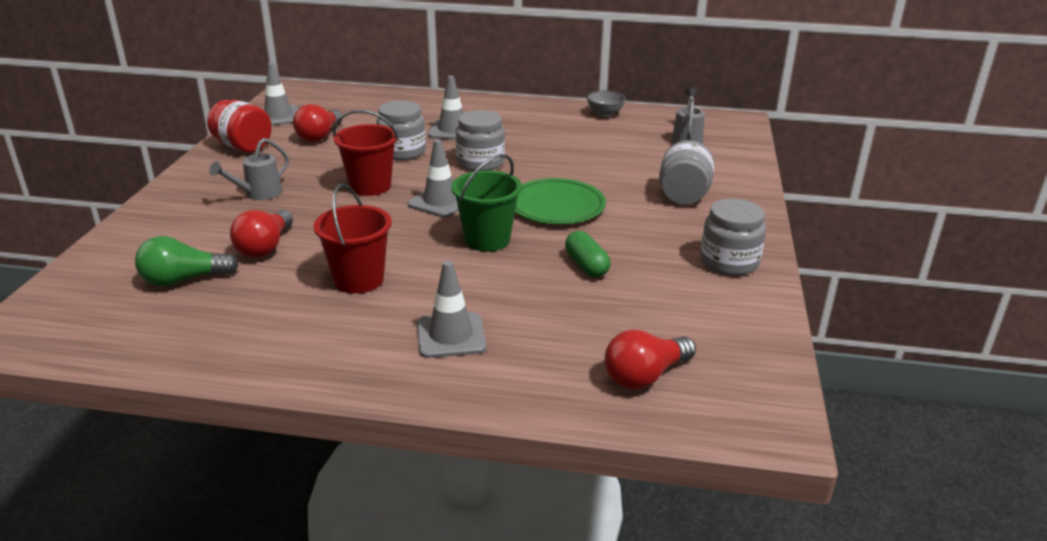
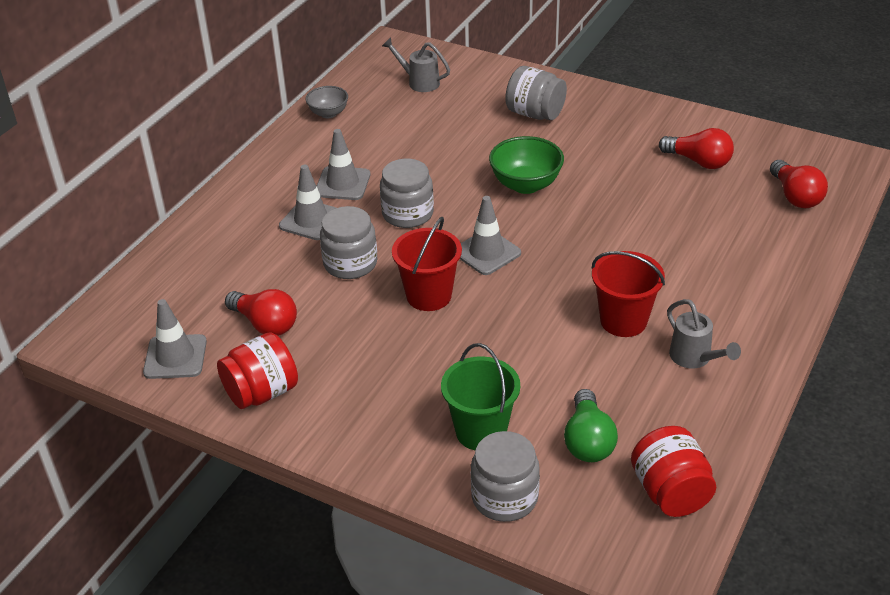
camera: 70 degrees left, 10 degrees up
grey watering can [209,138,289,200] -> grey watering can moved to [667,299,741,368]
red light bulb [230,210,293,258] -> red light bulb moved to [659,128,734,169]
grey traffic cone [417,261,486,358] -> grey traffic cone moved to [317,129,371,200]
green bucket [451,154,522,252] -> green bucket moved to [441,343,520,450]
green plate [515,178,606,224] -> green bowl [489,136,564,194]
green capsule [565,231,610,277] -> none
grey jar [700,198,766,276] -> grey jar moved to [471,431,540,522]
none -> red jar [631,426,716,517]

